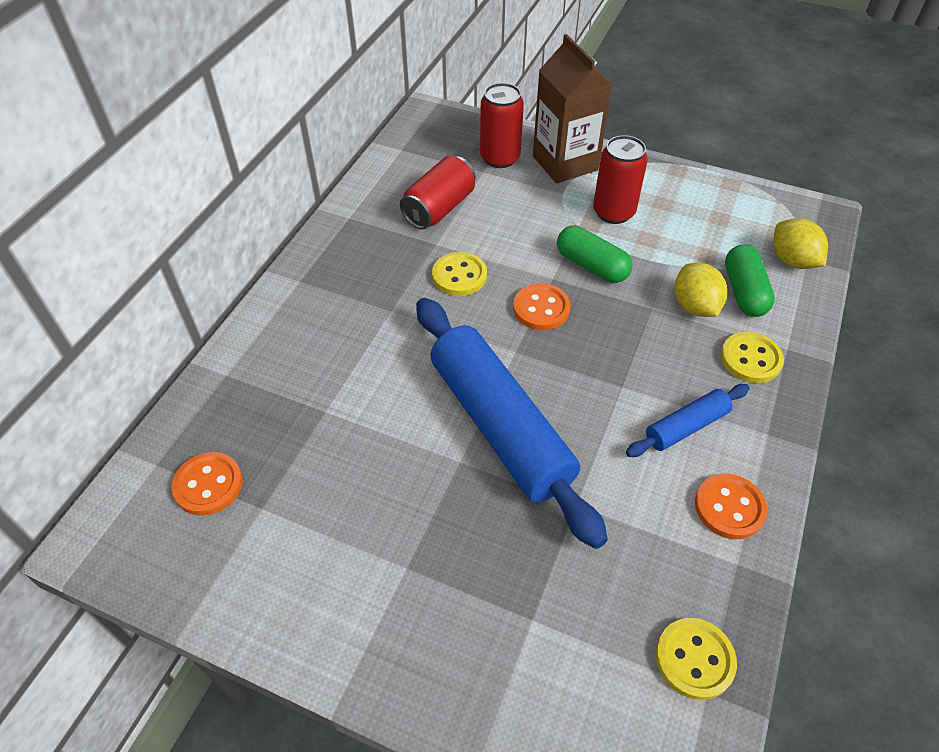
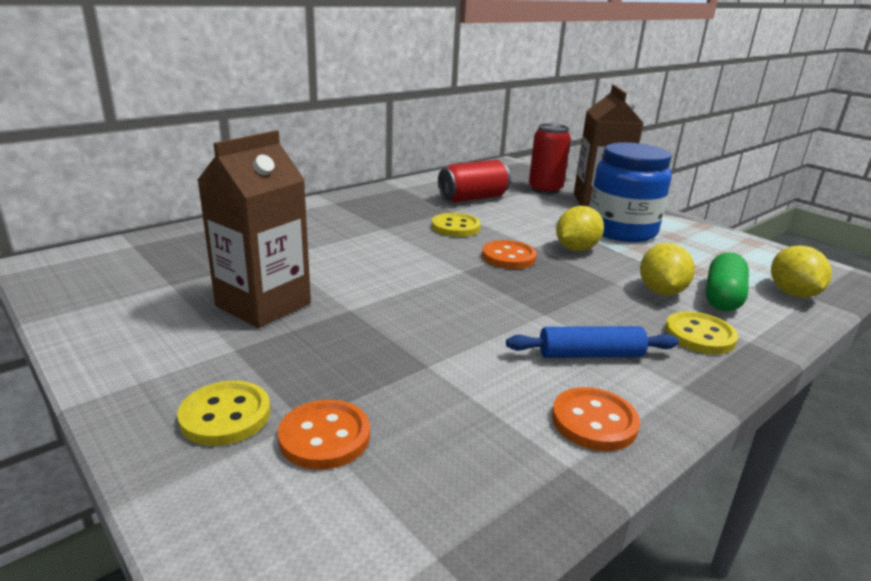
camera: 25 degrees right, 25 degrees down
orange button [172,452,243,516] -> orange button moved to [278,400,370,470]
blue rolling pin [416,298,608,549] -> none
green capsule [557,226,633,283] -> yellow lemon [556,206,604,251]
red can [593,135,648,224] -> blue jar [589,142,672,242]
yellow button [656,618,737,700] -> yellow button moved to [177,381,270,446]
none -> brown carton [197,130,311,328]

